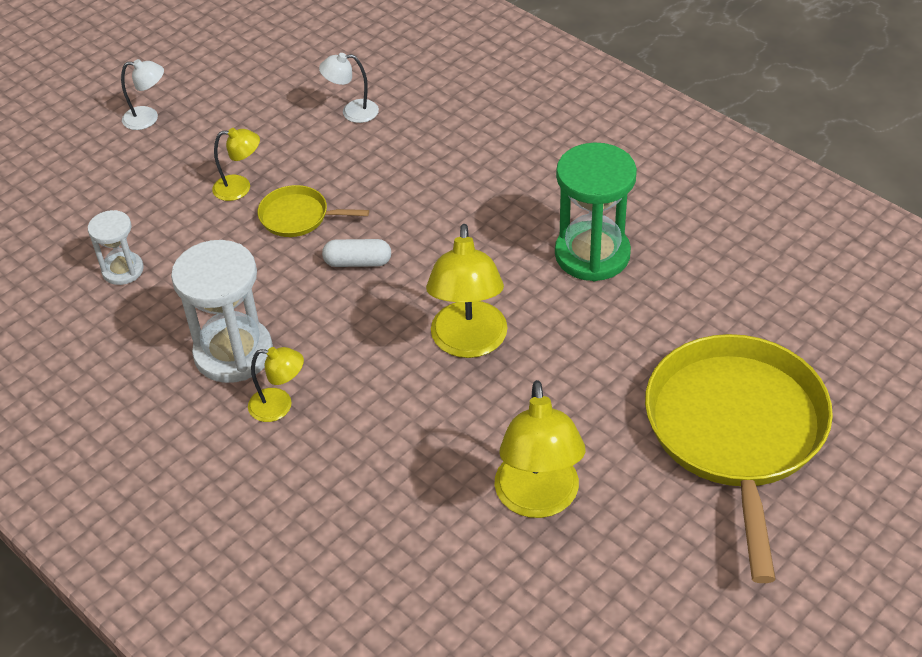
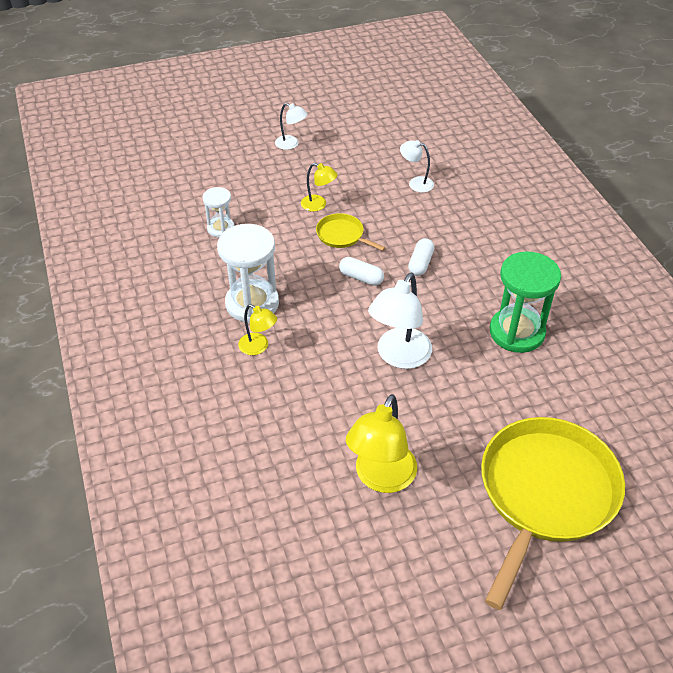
camera: 25 degrees right, 0 degrees up
yellow lamp [426,224,508,358] -> white lamp [368,273,432,369]
none -> white capsule [408,238,434,276]

